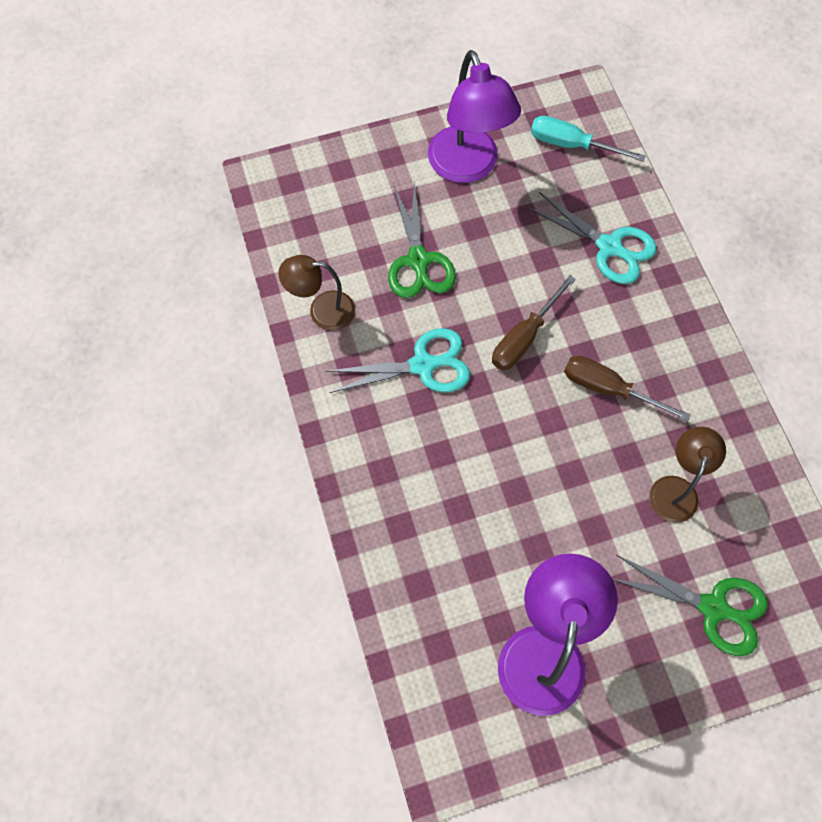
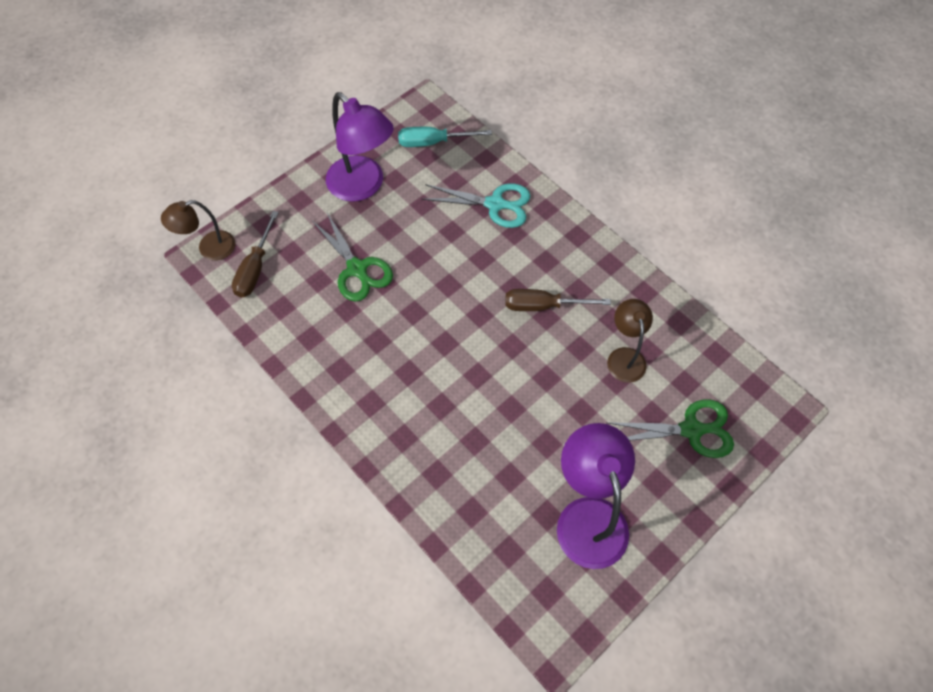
camera: 25 degrees left, 5 degrees down
brown lamp [278,255,355,331] -> brown lamp moved to [161,200,235,261]
turquoise scissors [325,328,470,393] -> none
brown screwdriver [492,275,576,370] -> brown screwdriver moved to [232,211,279,297]

